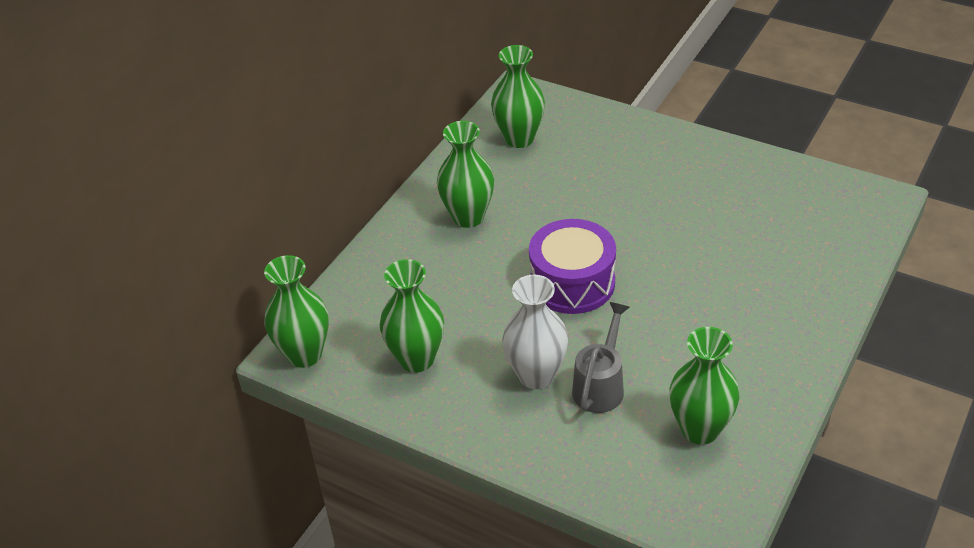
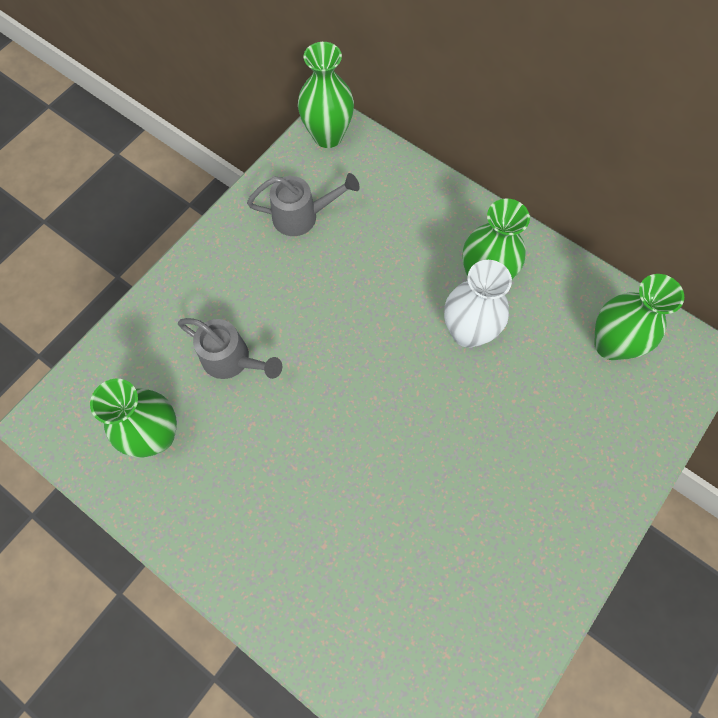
camera: 95 degrees right, 25 degrees up
green vase [380,259,444,373] -> grey watering can [247,173,360,236]
white vase [502,275,568,389] -> white vase moved to [444,260,512,348]
purple drum [529,219,616,314] -> none

